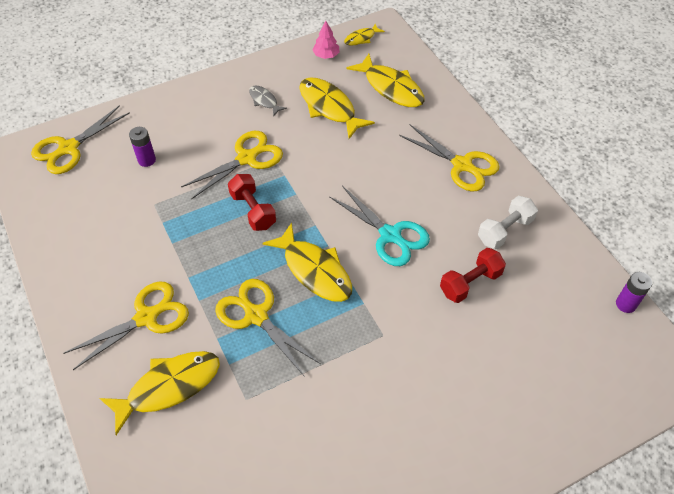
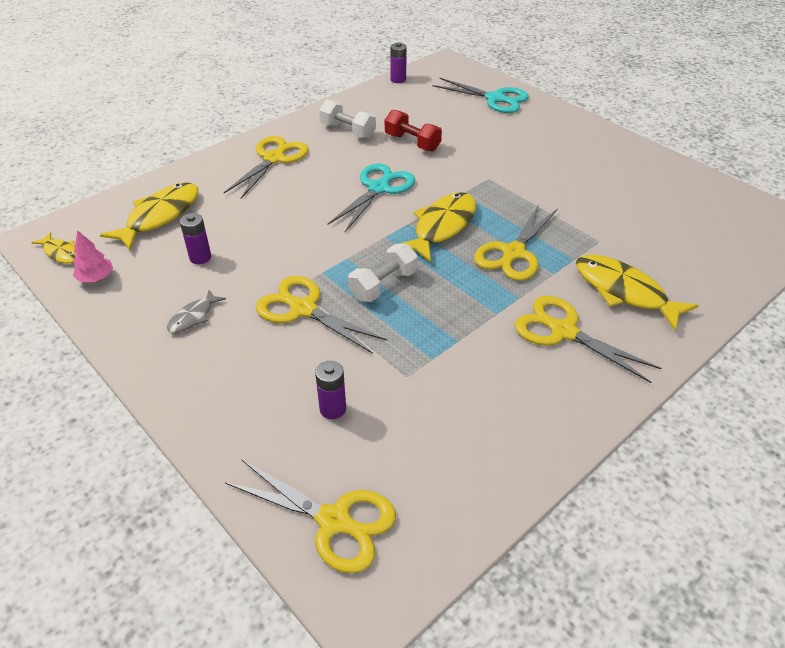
camera: 105 degrees left, 10 degrees down
red dumbbell [228,174,276,231] -> white dumbbell [348,244,418,302]
yellow fish [300,77,375,139] -> purple battery [180,213,211,264]
none -> turquoise scissors [433,78,529,113]

